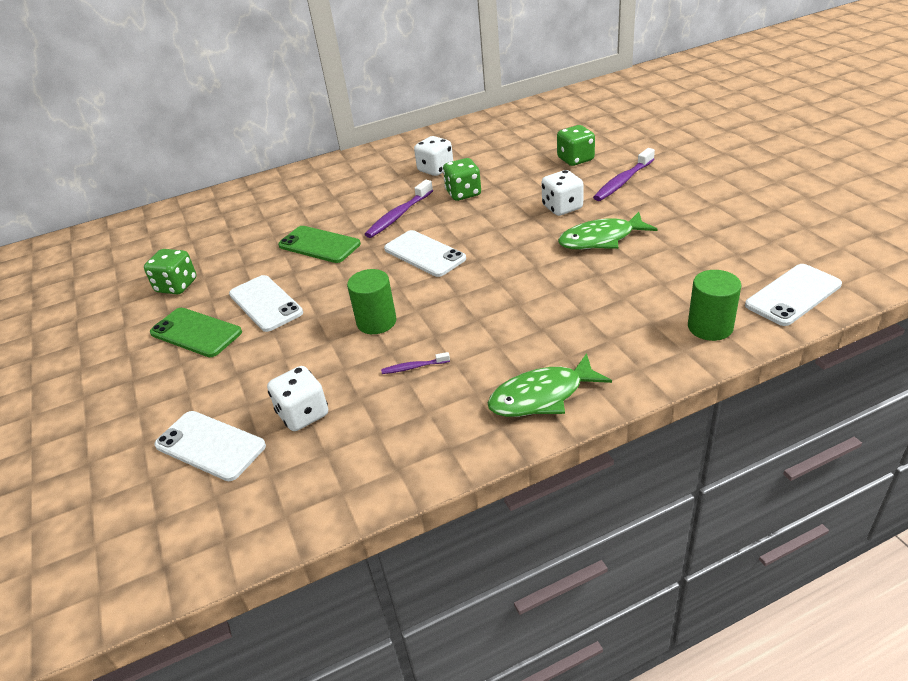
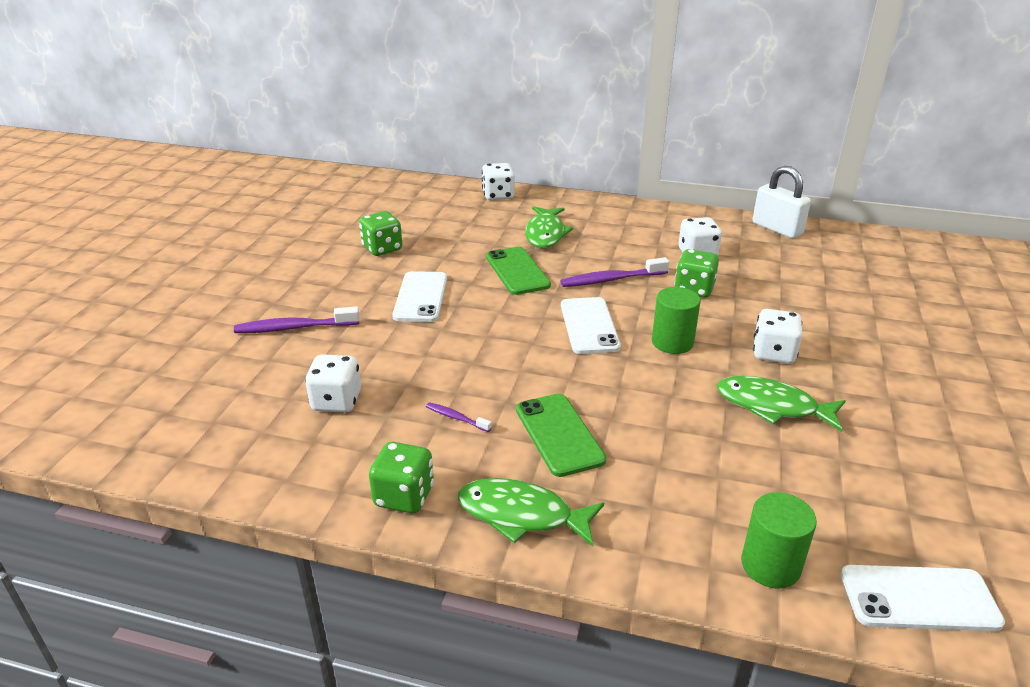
camera: 35 degrees right, 5 degrees down
green phone [150,308,242,357] -> green phone moved to [516,394,606,477]
white phone [154,411,266,481] -> none
green cylinder [347,269,396,334] -> green cylinder moved to [652,287,701,354]
green dice [557,125,595,166] -> green dice moved to [369,442,434,514]
purple toothbrush [593,148,655,201] -> purple toothbrush moved to [234,306,360,333]
none -> white dice [482,163,514,200]
none -> green fish [525,206,573,248]
none -> white padlock [753,166,811,238]

